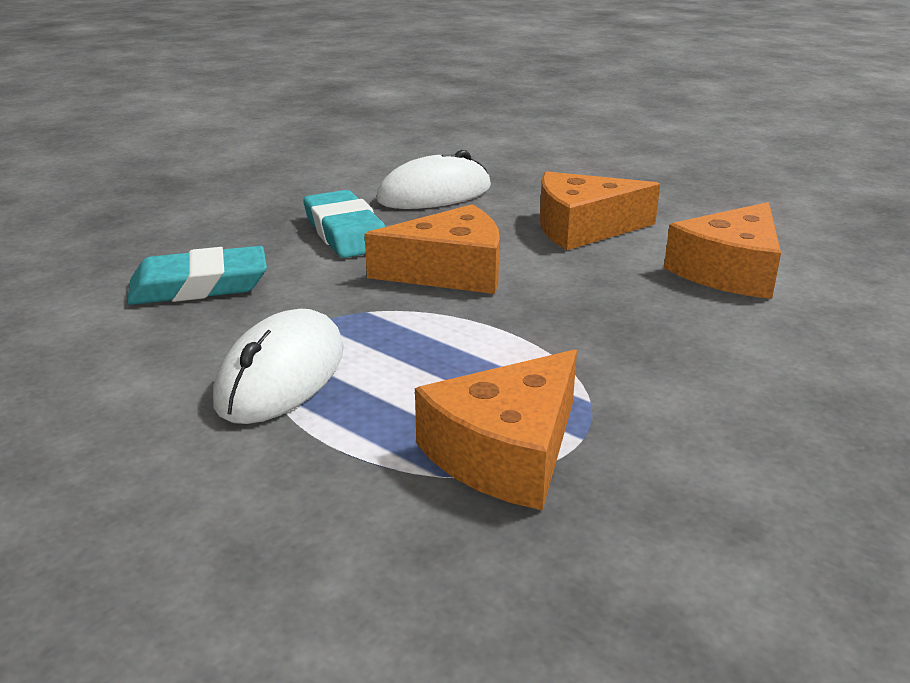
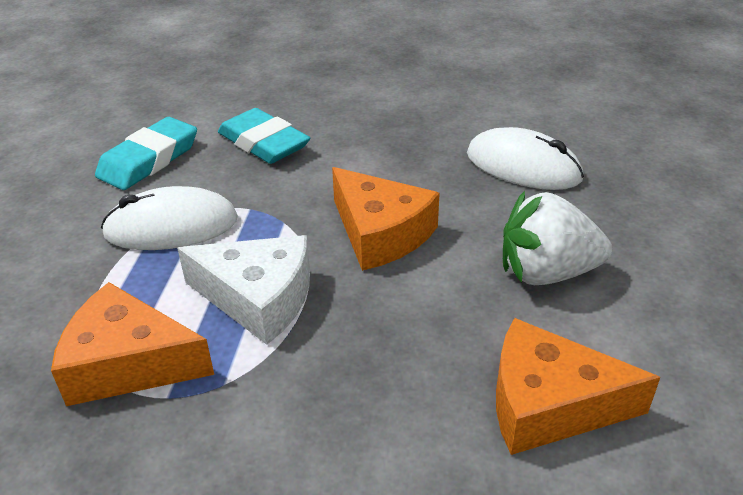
camera: 60 degrees right, 10 degrees up
turquoise eraser [303,190,386,258] -> turquoise eraser moved to [95,117,197,190]
orange cheese [540,171,660,250] -> white strawberry [503,191,612,285]
none -> white cheese [177,235,310,345]

